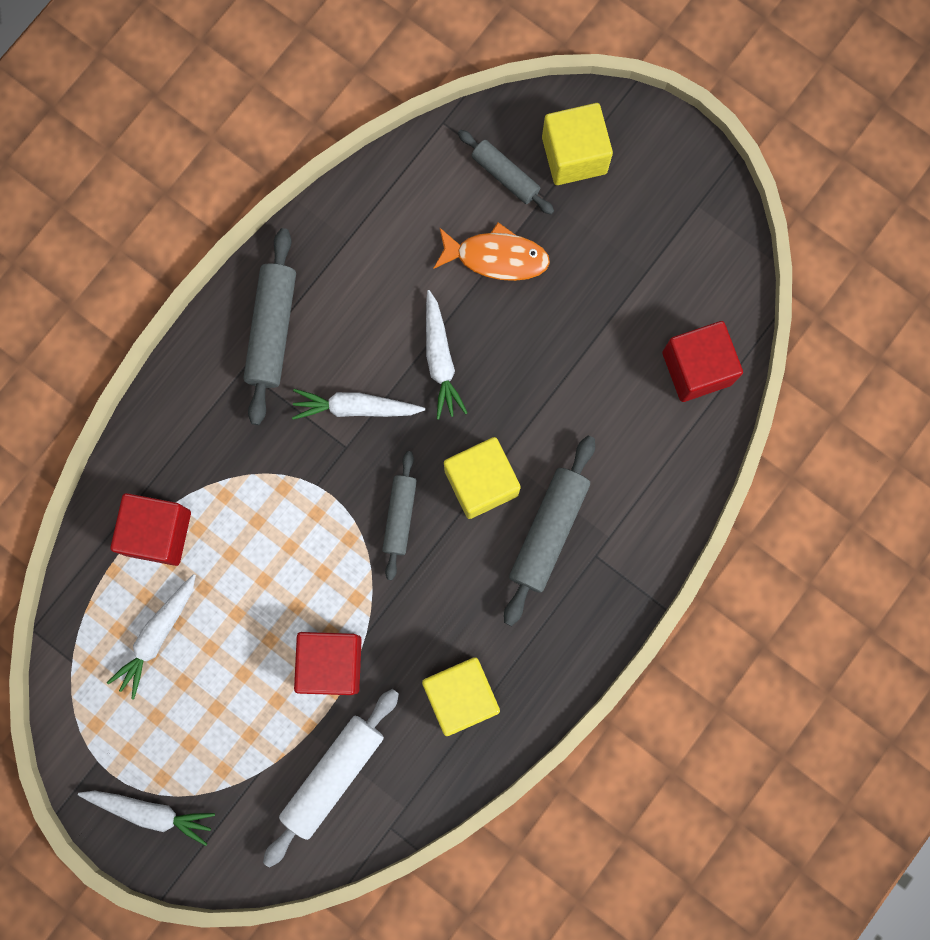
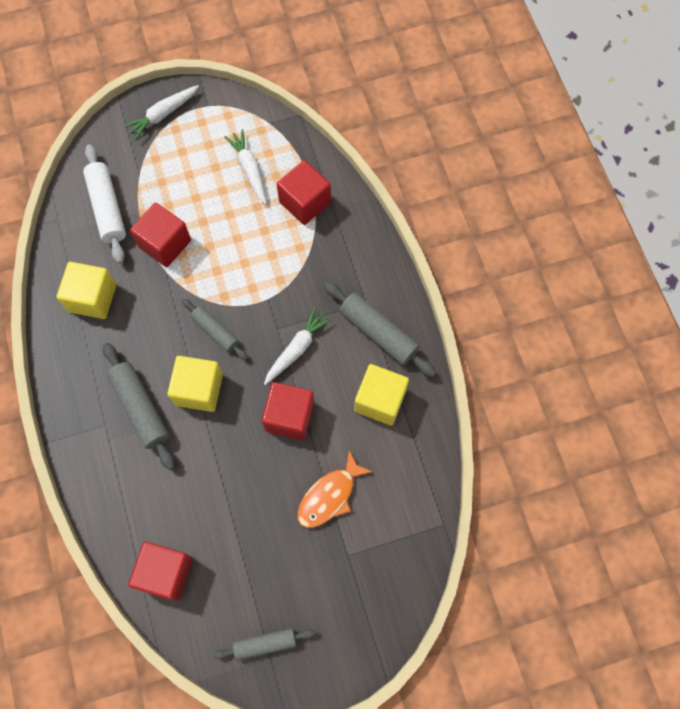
camera: 125 degrees right, 10 degrees down
white carrot [426,290,467,419] -> red cube [261,382,314,440]
grey rolling pin [458,130,554,215] -> grey rolling pin moved to [213,628,316,661]
yellow cube [542,103,613,185] -> yellow cube moved to [354,364,409,425]

